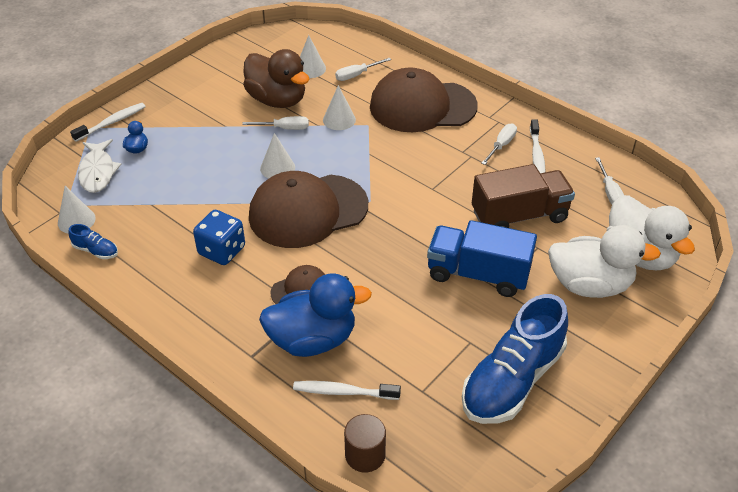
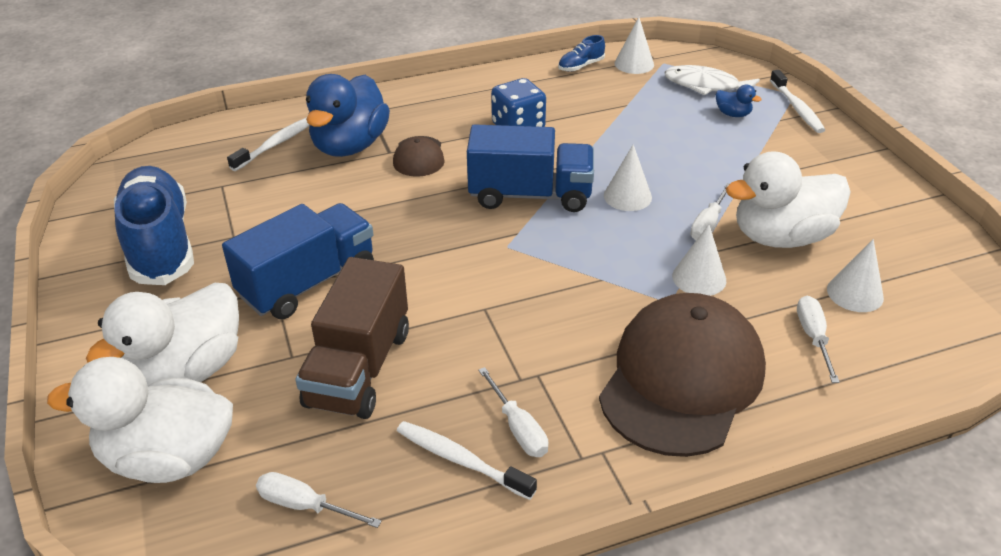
camera: 120 degrees right, 5 degrees down
brown duck [243,49,310,108] -> white duck [726,151,851,248]
brown cap [249,171,368,248] -> blue truck [467,125,594,212]
brown cylinder [344,414,386,473] -> none

